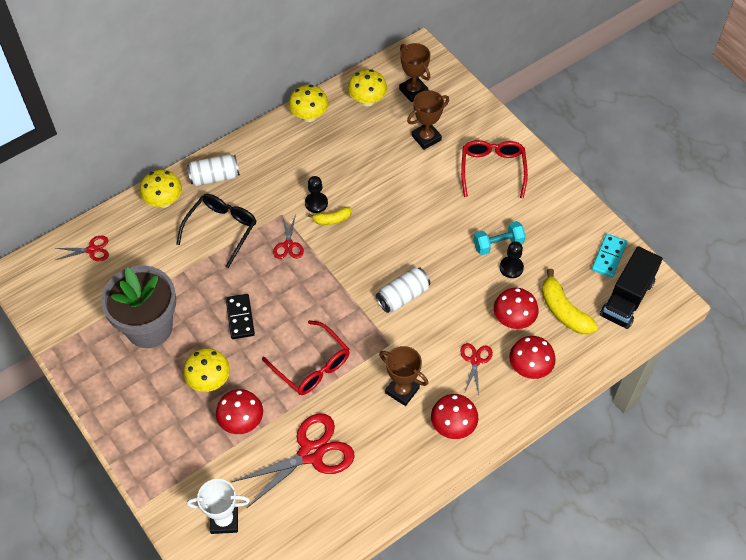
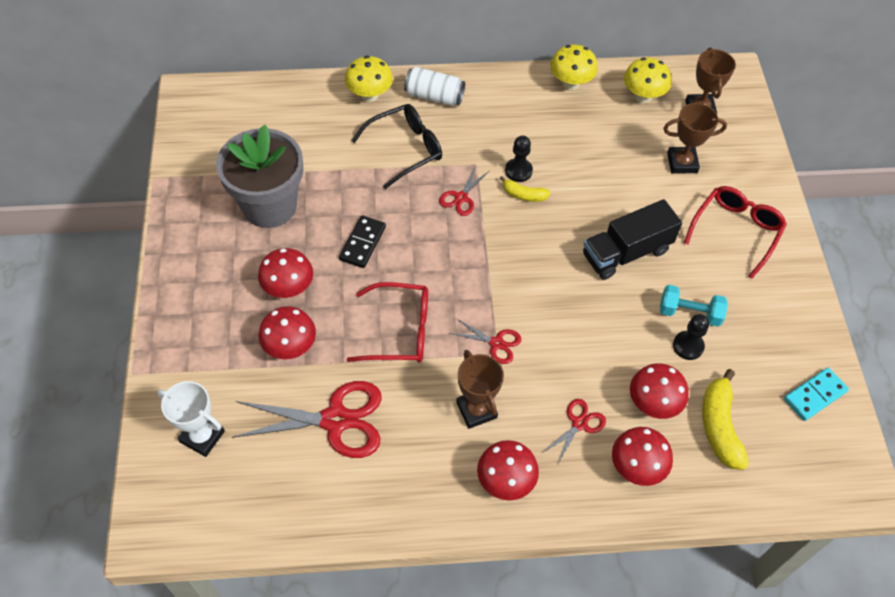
camera: 30 degrees right, 0 degrees up
red scissors [56,235,109,261] -> red scissors moved to [450,318,522,364]
yellow mushroom [183,348,230,392] -> red mushroom [258,248,313,298]
red glasses [262,320,350,395] -> red glasses turned 75 degrees counterclockwise [347,282,428,363]
white can [376,267,430,313] -> none
black truck [600,246,663,329] -> black truck moved to [583,199,682,280]

